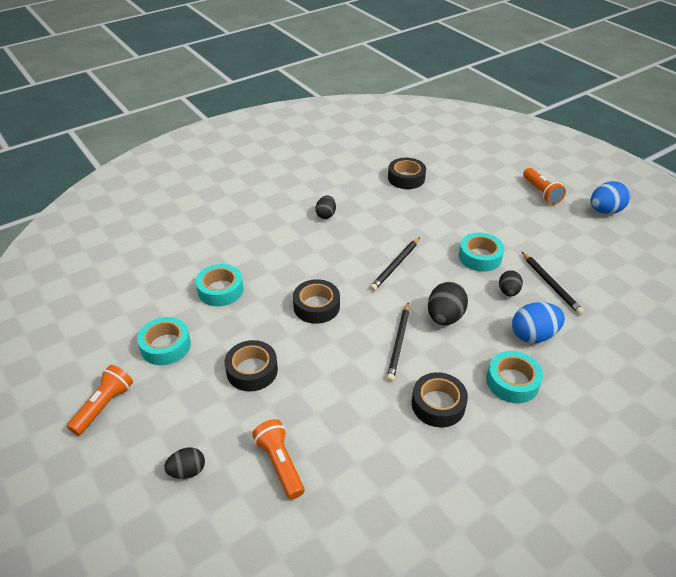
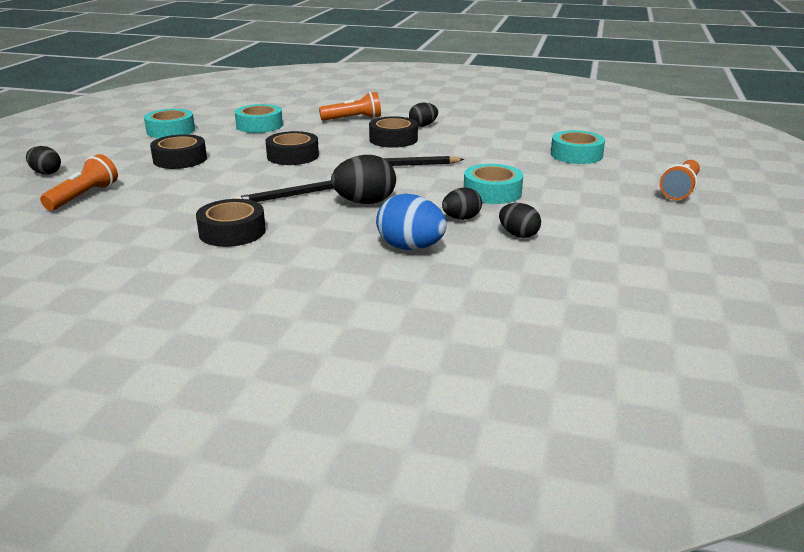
camera: 50 degrees right, 15 degrees down
orange flashlight [67,365,133,436] -> orange flashlight moved to [319,92,381,121]
black tape [388,158,426,189] -> black tape moved to [369,116,418,148]
turquoise tape [486,351,543,403] -> turquoise tape moved to [551,130,605,164]
black pencil [522,252,584,315] -> black egg [499,203,541,238]
blue egg [590,181,631,214] -> none

